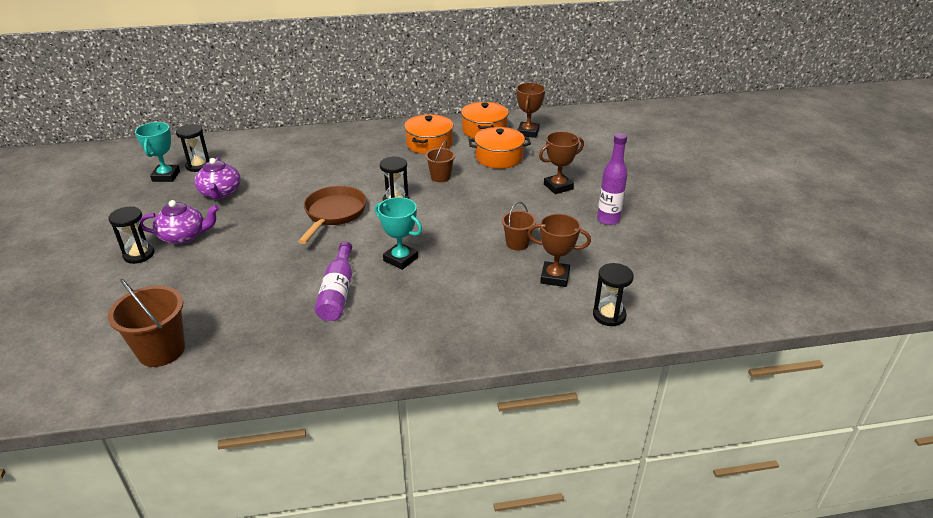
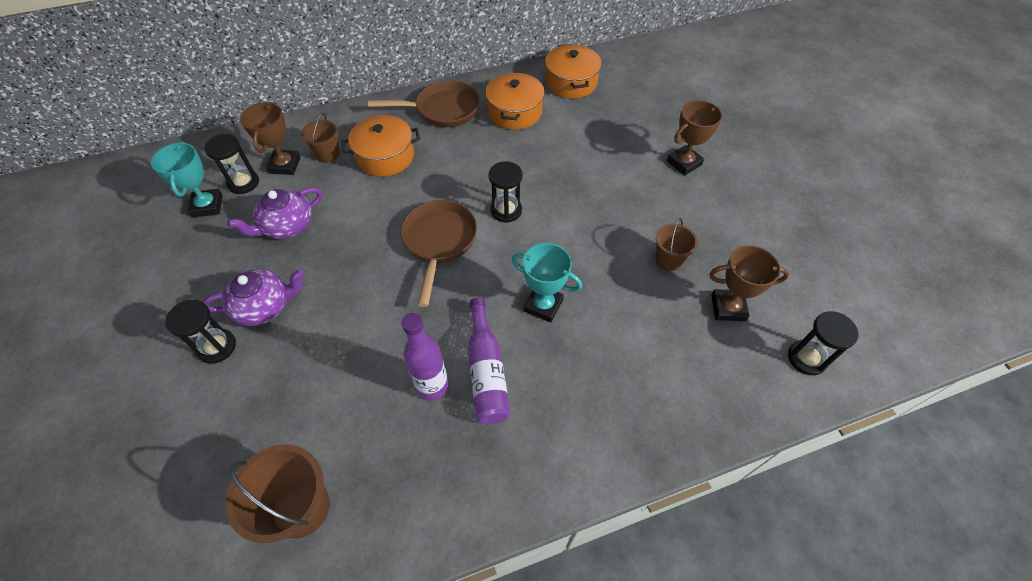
camera: 10 degrees left, 20 degrees up
purple teapot [194,157,241,200] -> purple teapot turned 75 degrees clockwise [227,187,322,239]
brown bucket [425,140,455,182] -> brown bucket moved to [301,113,340,163]
orange pot [469,127,531,169] -> orange pot moved to [342,115,420,177]
brown trophy [516,83,545,138] -> brown trophy moved to [240,102,301,175]
purple bottle [597,133,628,225] -> purple bottle moved to [402,313,449,401]
none -> brown pan [368,80,480,127]

